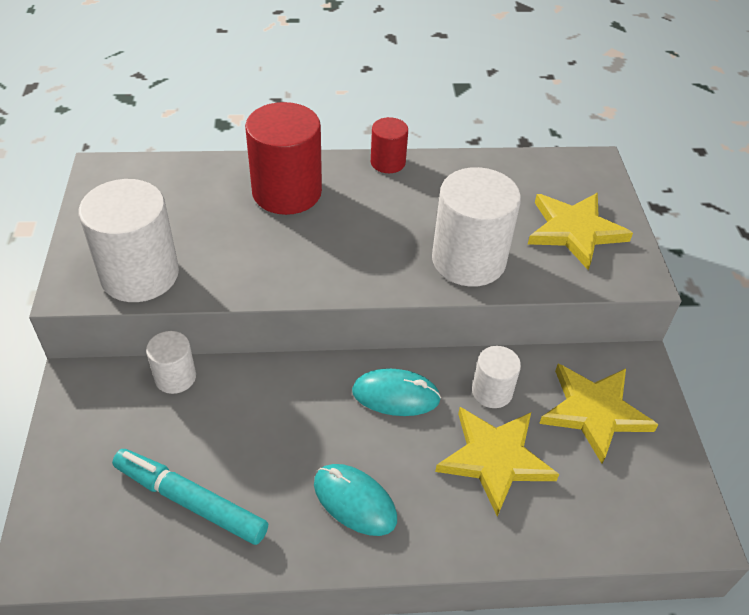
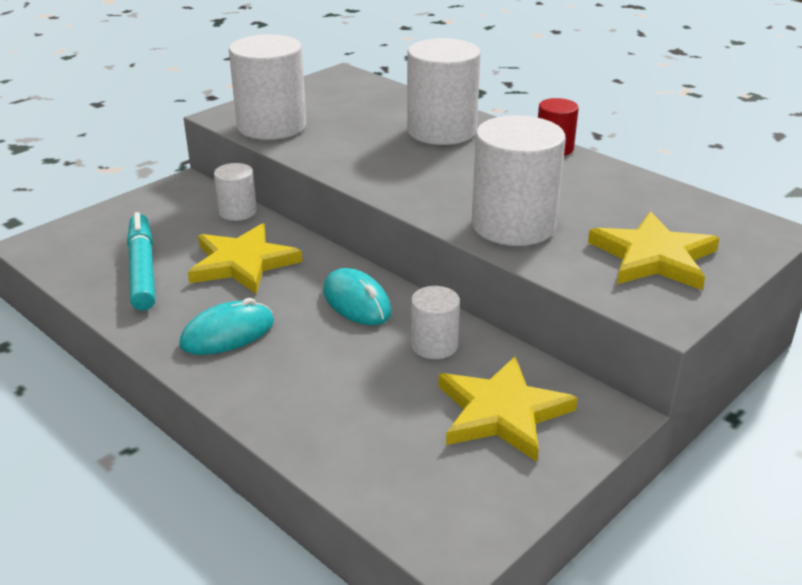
camera: 50 degrees right, 15 degrees down
red cylinder [245,102,322,215] -> white cylinder [407,38,481,145]
turquoise mouse [314,464,397,536] -> turquoise mouse turned 60 degrees clockwise [179,298,274,355]
yellow star [435,407,559,517] -> yellow star moved to [188,223,302,294]

